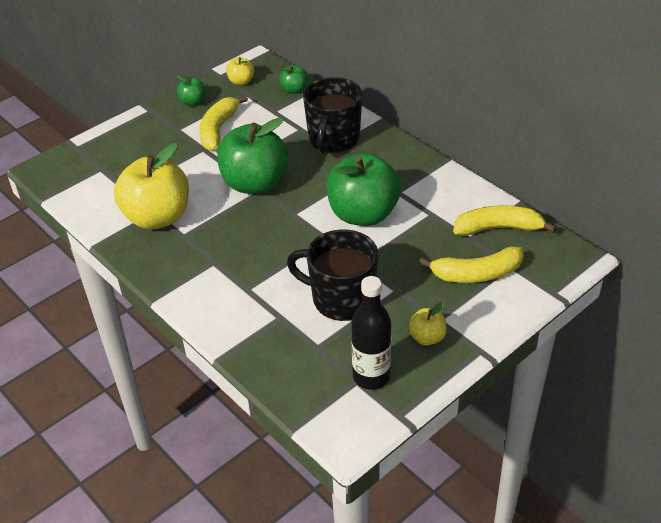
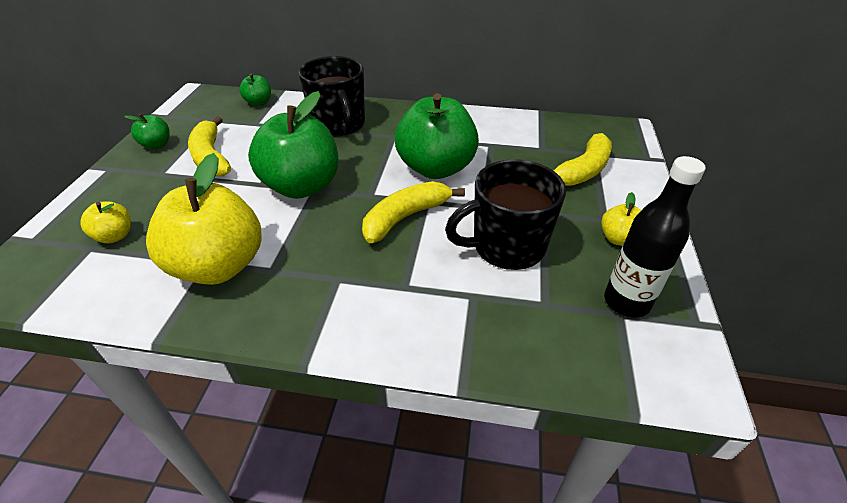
camera: 40 degrees left, 0 degrees up
yellow apple [226,57,255,85] -> yellow apple moved to [80,201,131,243]
yellow banana [453,205,557,236] -> yellow banana moved to [362,181,465,243]

